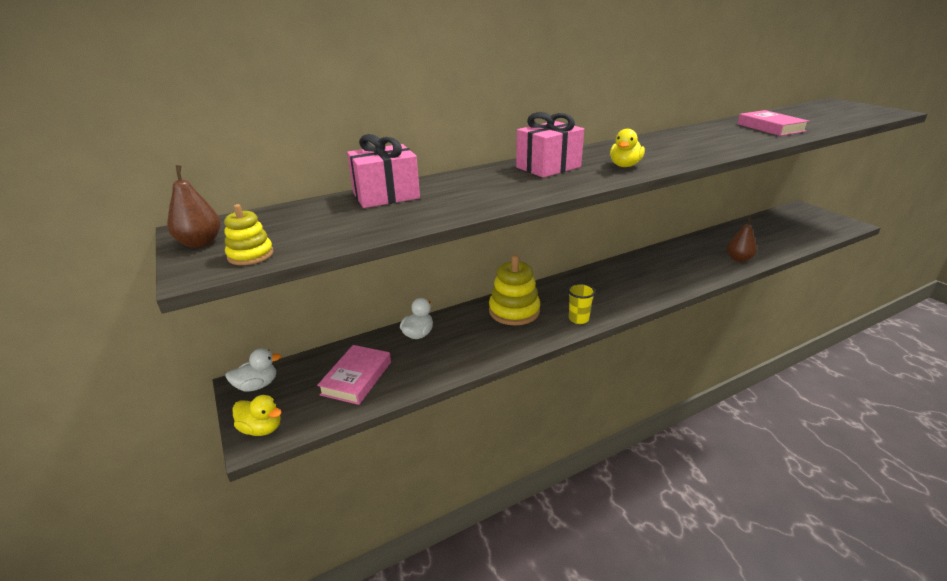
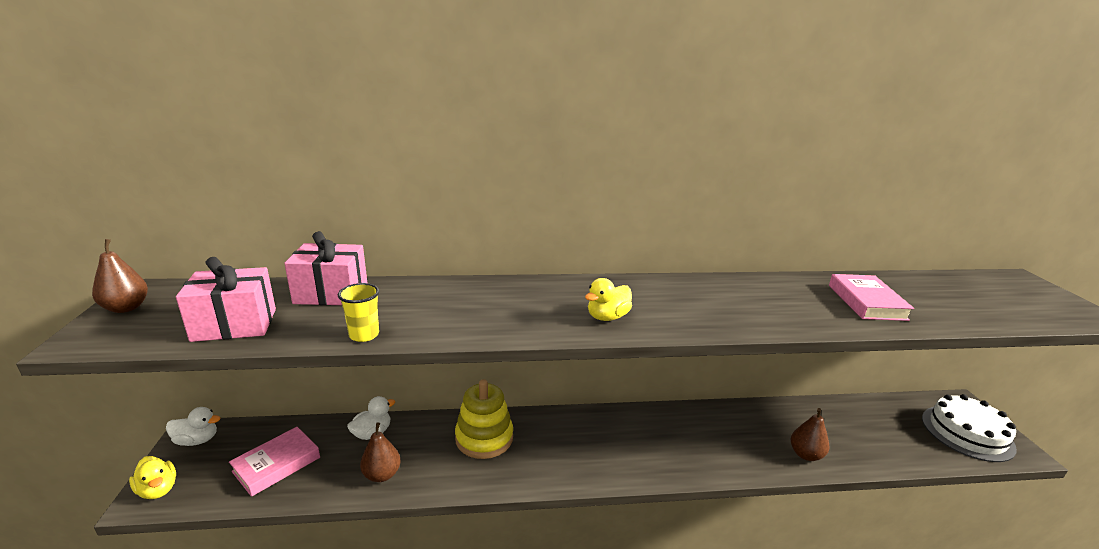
camera: 20 degrees right, 5 degrees down
yellow stacking toy [224,204,274,265] -> none
pink gift [516,112,584,178] -> pink gift moved to [176,257,276,342]
yellow cup [568,283,596,324] -> yellow cup moved to [338,283,379,342]
none -> brown pear [360,423,401,482]
none -> white cake [922,394,1017,462]

